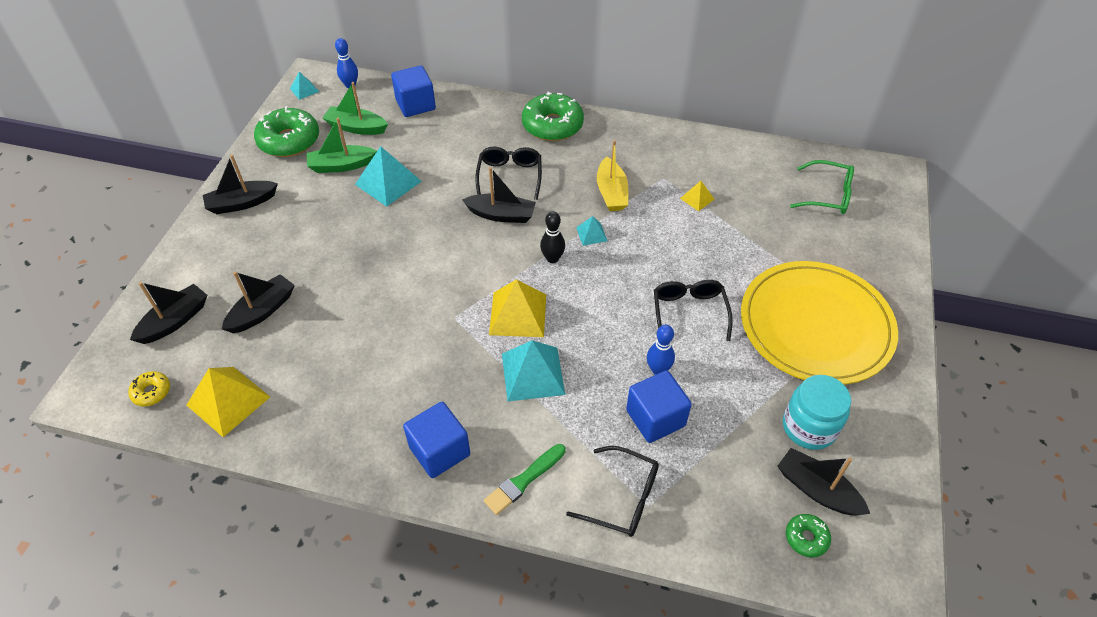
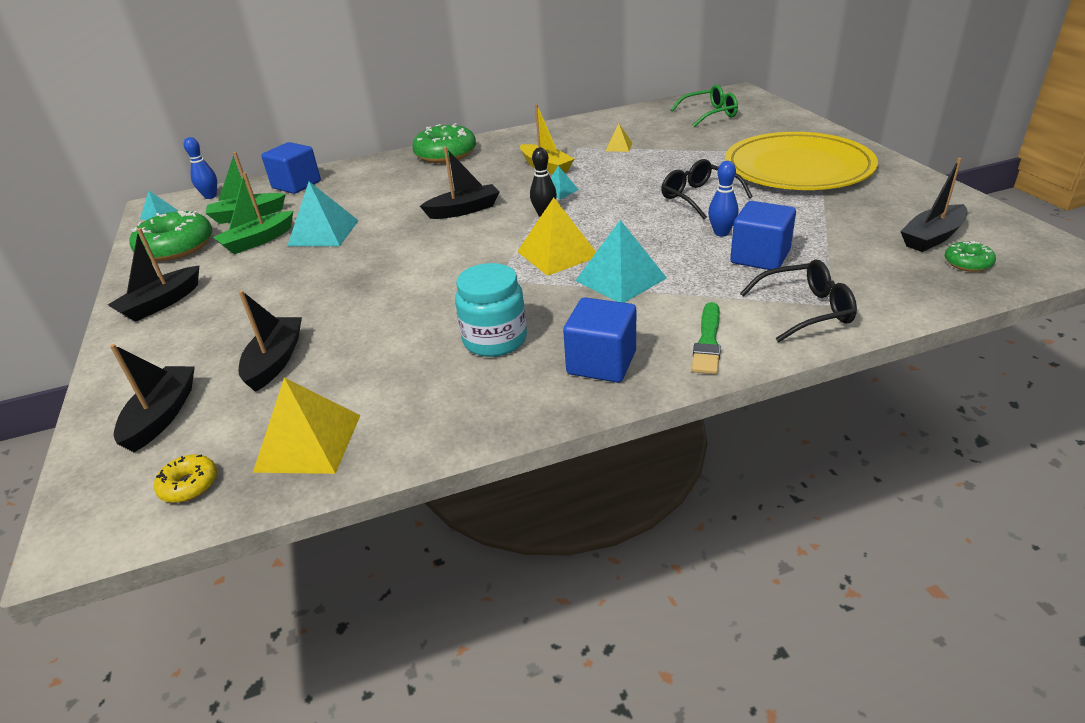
camera: 30 degrees left, 15 degrees down
black glasses [475,147,542,200] -> none
black boat [778,448,870,516] -> black boat turned 45 degrees counterclockwise [900,158,968,252]
turquoise jar [783,375,851,450] -> turquoise jar moved to [455,263,527,357]

